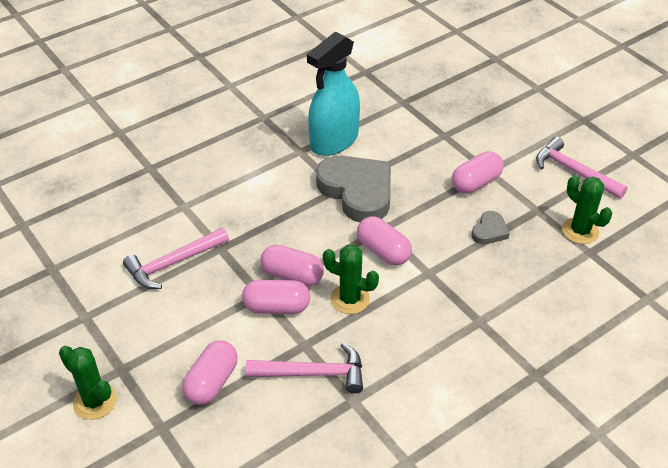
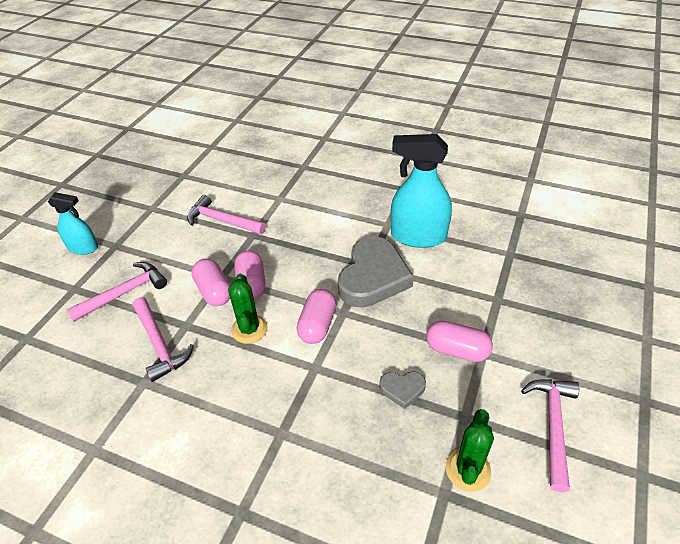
camera: 60 degrees right, 0 degrees up
green cactus [59,346,117,420] -> turquoise spray bottle [48,192,98,255]
pink capsule [182,341,238,405] -> pink hammer [67,262,167,322]

